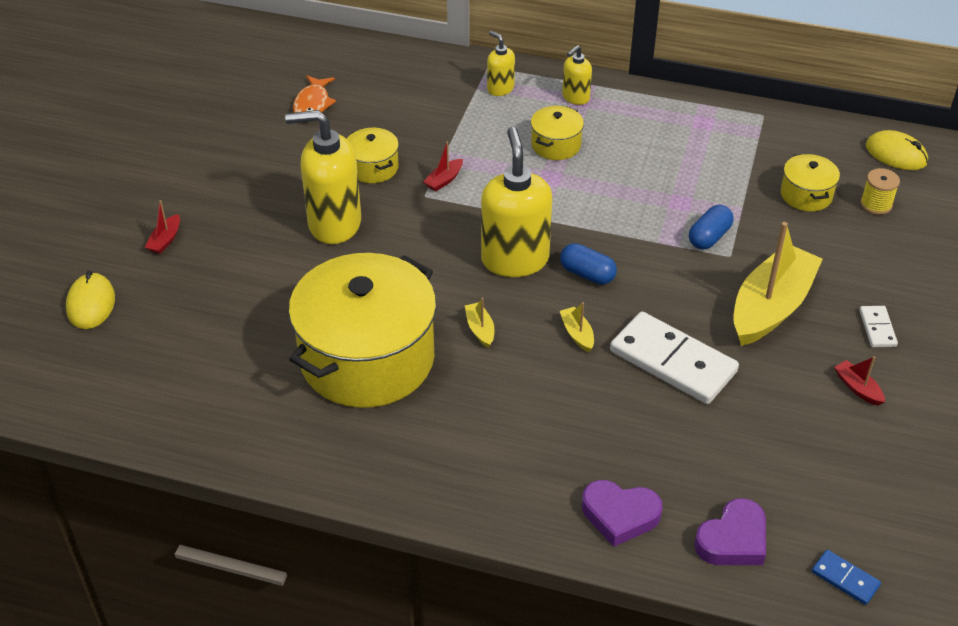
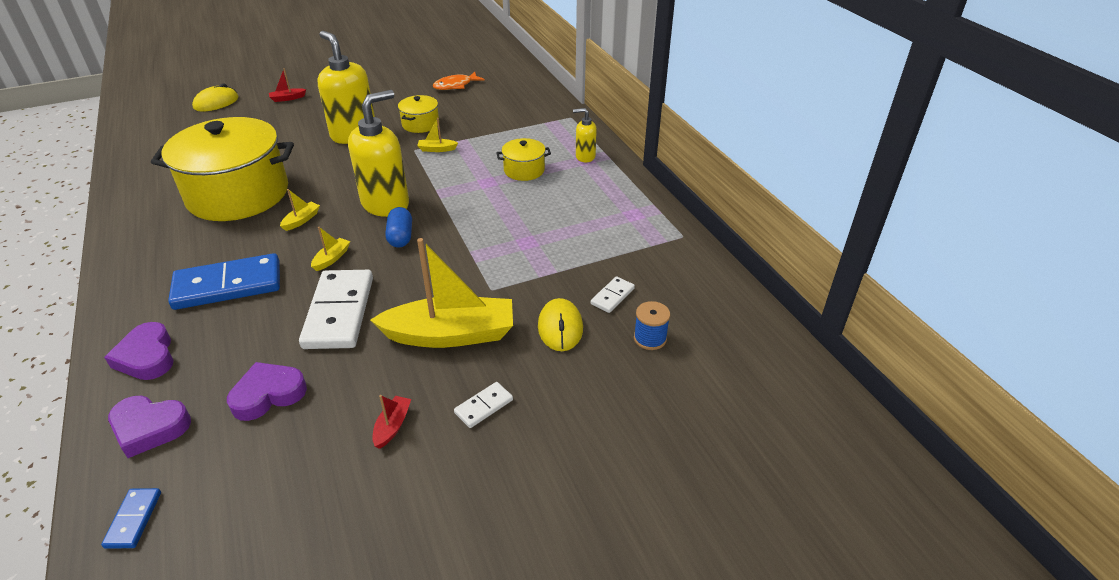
camera: 50 degrees right, 5 degrees down
red boat [423,141,463,192] -> yellow boat [417,118,458,152]
yellow soap dispenser [487,31,515,96] -> none
blue capsule [689,205,734,250] -> none
yellow pot [781,154,840,211] -> white domino [591,276,635,313]
yellow spool [860,168,900,215] -> blue spool [634,301,670,350]
yellow mouse [866,130,928,170] -> yellow mouse moved to [538,298,583,351]
none -> blue domino [168,253,280,310]
none -> purple heart [227,362,307,421]

